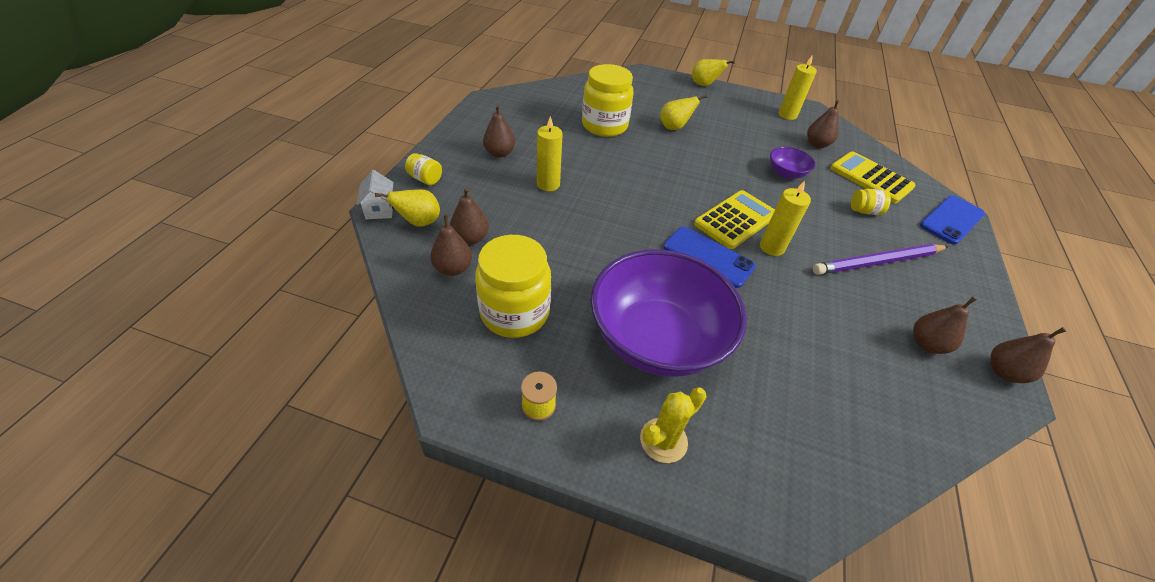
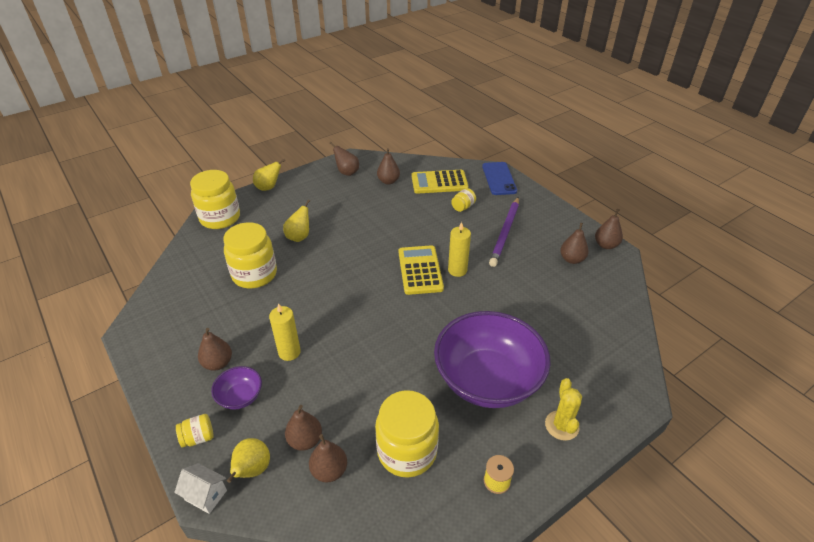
camera: 50 degrees left, 5 degrees down
blue phone [663,227,756,288] -> none
purple bowl [770,147,816,179] -> purple bowl moved to [211,366,262,410]
yellow candle [779,55,817,120] -> brown pear [330,142,359,176]
none -> yellow jar [190,170,240,229]

